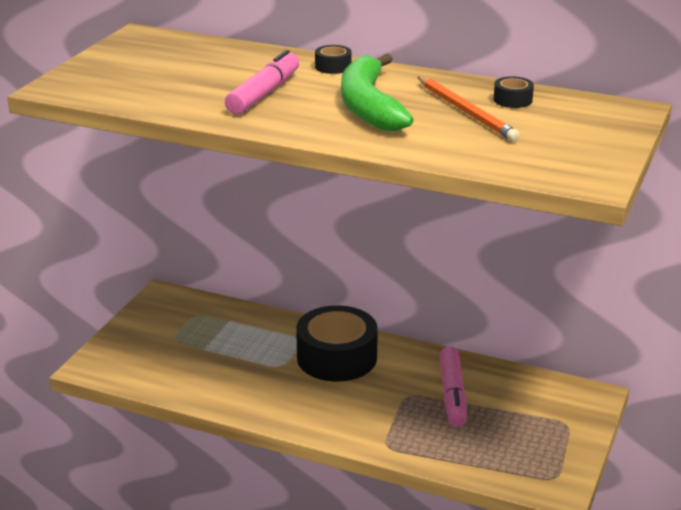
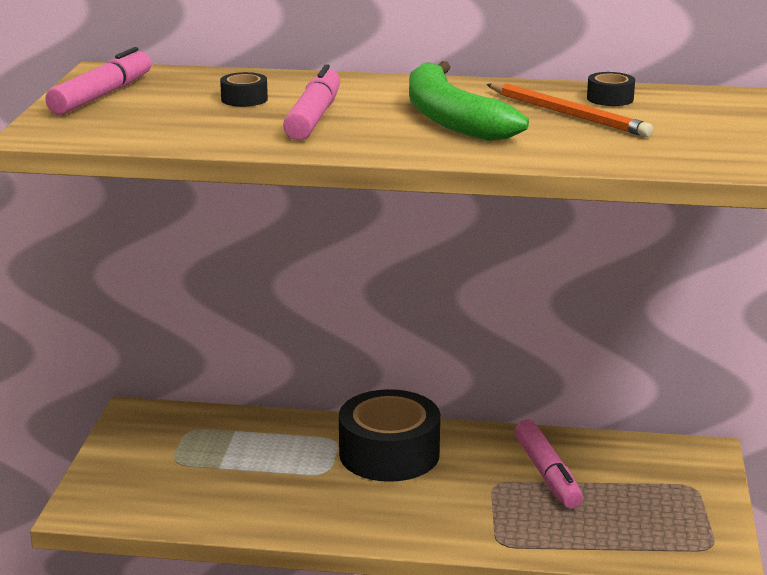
camera: 15 degrees left, 5 degrees down
black tape [315,45,352,74] -> black tape moved to [220,72,268,107]
none -> pink marker [45,47,151,115]

